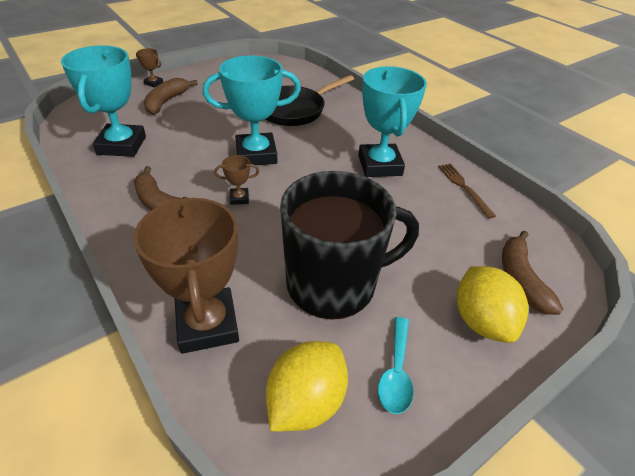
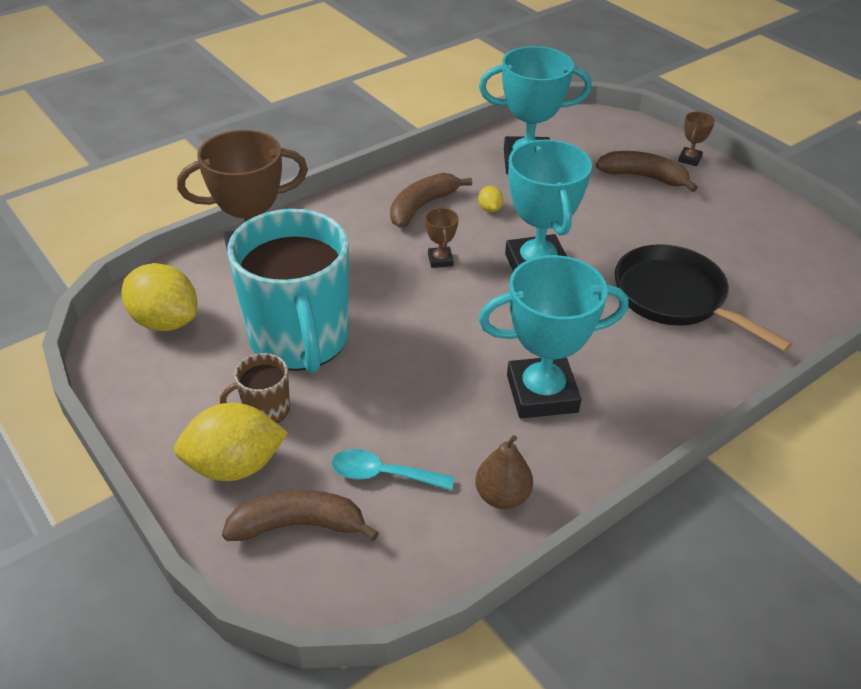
camera: 90 degrees right, 0 degrees up
black mug [280,171,419,320] -> turquoise mug [227,209,349,373]
turquoise spoon [378,317,414,414] -> turquoise spoon moved to [331,449,455,491]
brown fork [438,164,496,219] -> brown pear [475,435,533,509]
none -> brown mug [220,353,290,423]
none -> yellow lemon [478,186,503,212]

